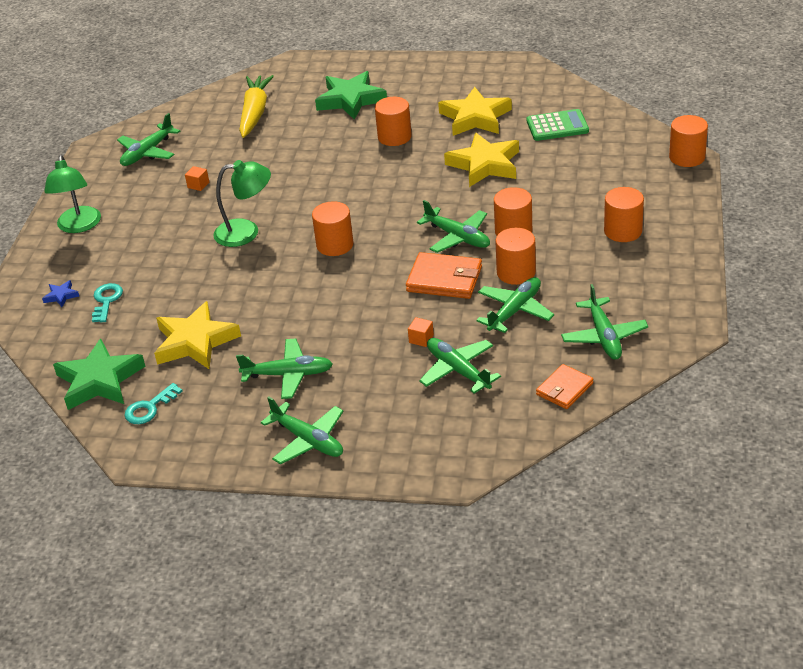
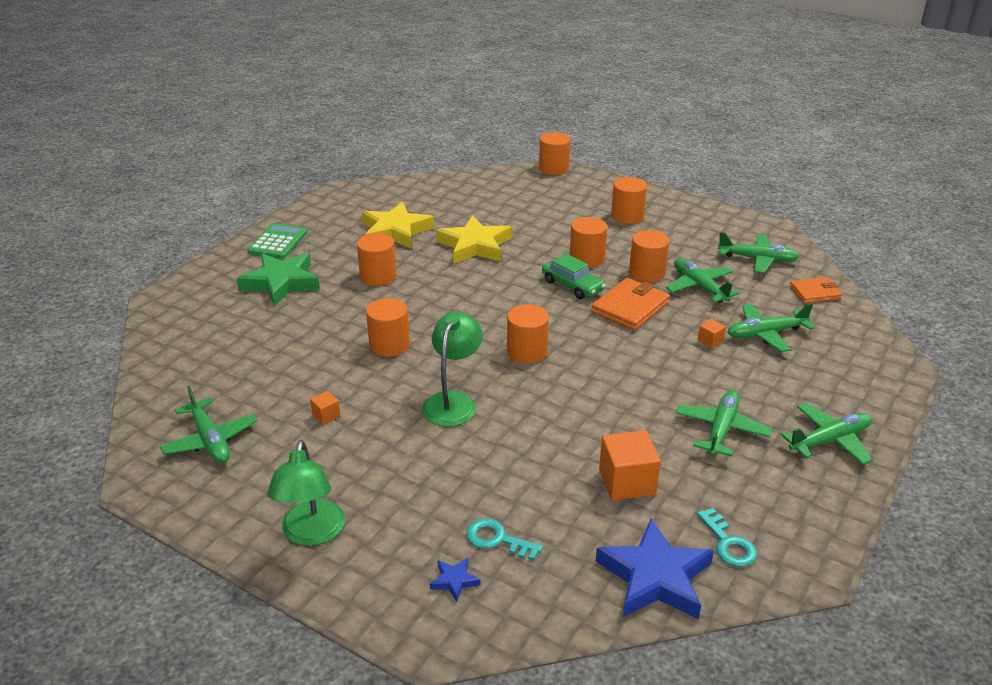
camera: 70 degrees left, 5 degrees down
green lamp [44,155,101,233] -> green lamp turned 75 degrees clockwise [267,440,345,546]
green star [53,338,145,410] -> blue star [596,519,714,619]
yellow star [154,301,241,369] -> orange cube [599,430,661,501]
yellow carrot [239,75,274,138] -> none
green plane [417,200,490,253] -> green car [542,253,606,299]
green calculator [527,109,589,141] -> green calculator moved to [247,223,307,259]
orange wallet [536,364,594,409] -> orange wallet turned 75 degrees counterclockwise [790,277,843,303]
none -> orange cylinder [366,298,410,357]

